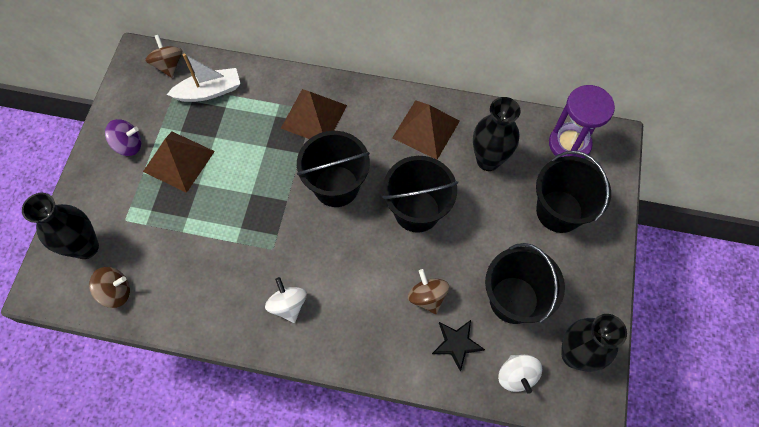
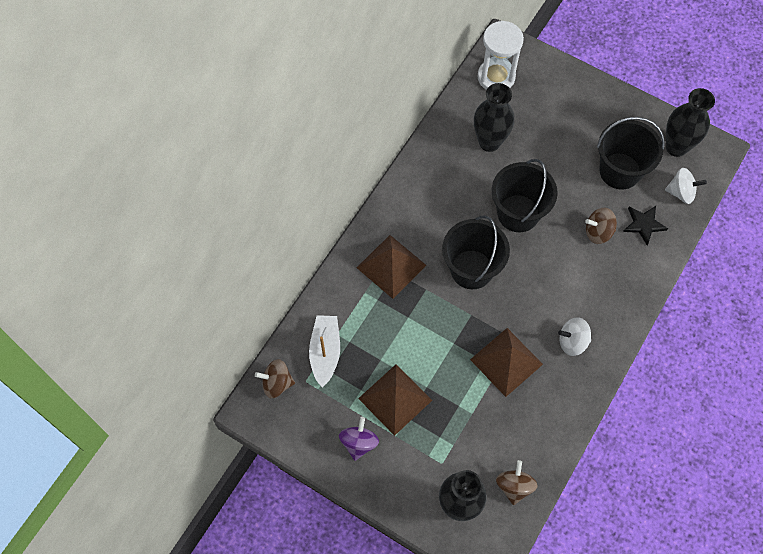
camera: 70 degrees left, 0 degrees up
brown pyramid [392,100,460,160] -> brown pyramid moved to [470,328,543,397]
black bucket [536,151,611,233] -> none
purple hourglass [549,85,615,159] -> white hourglass [478,21,524,90]

